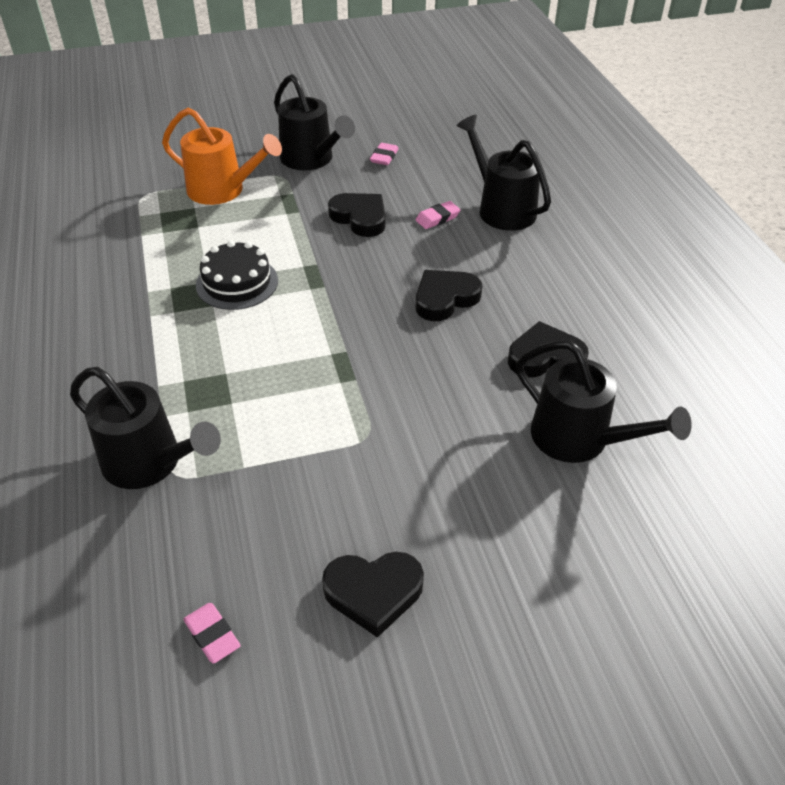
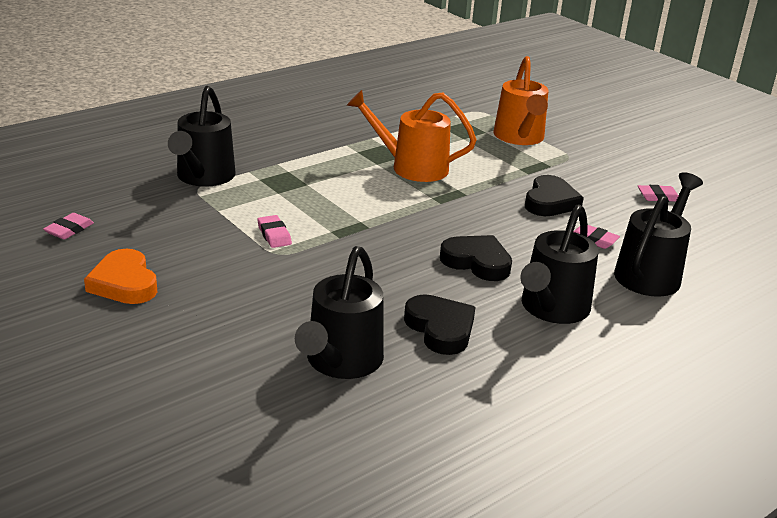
camera: 65 degrees right, 15 degrees down
black cake [196,240,278,310] -> orange watering can [347,90,477,182]
black watering can [274,74,355,170] -> black watering can moved to [520,205,598,324]
black heart [322,552,424,638] -> orange heart [84,249,157,304]
none -> pink eraser [257,215,292,248]

